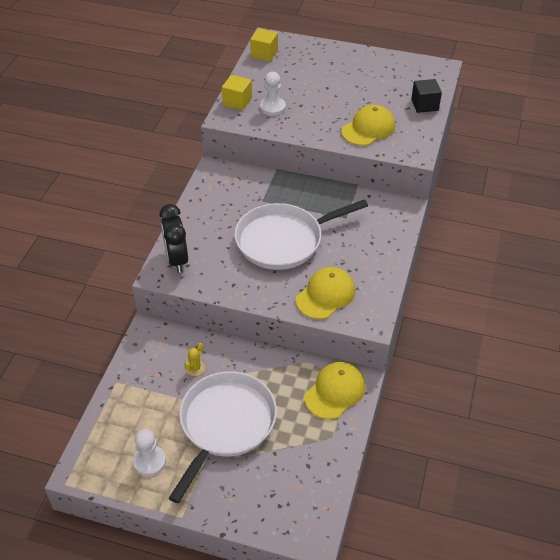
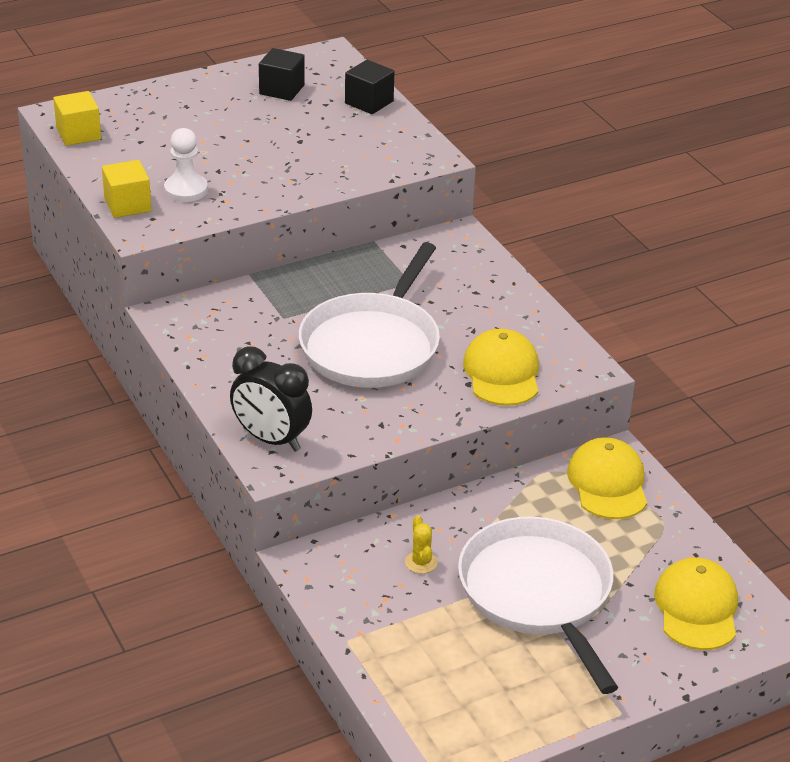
camera: 45 degrees left, 10 degrees down
white pawn [133,429,166,476] -> none
yellow cap [341,105,395,146] -> yellow cap moved to [654,557,738,650]
none -> black cube [259,48,305,101]

